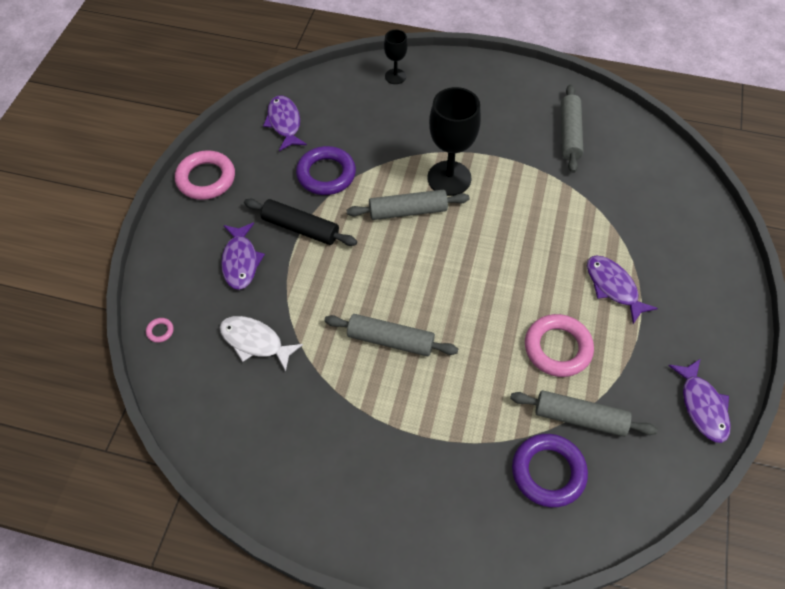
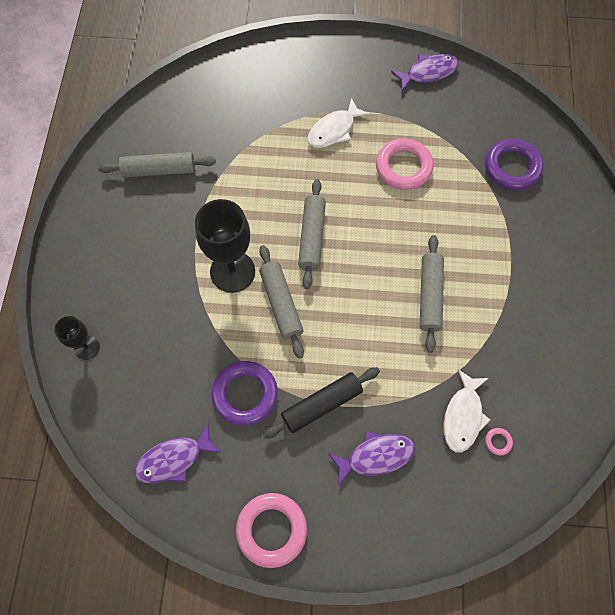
camera: 100 degrees left, 10 degrees up
pink ring [146,318,174,343] -> pink ring moved to [485,428,513,455]
black rolling pin [244,199,357,246] -> black rolling pin turned 45 degrees clockwise [263,367,380,439]
grey rolling pin [510,390,657,437] -> grey rolling pin moved to [298,179,326,289]
purple fish [587,256,658,324] -> white fish [308,98,370,148]

